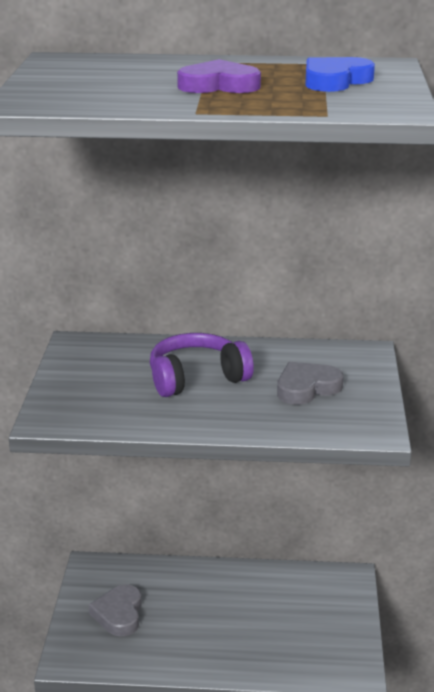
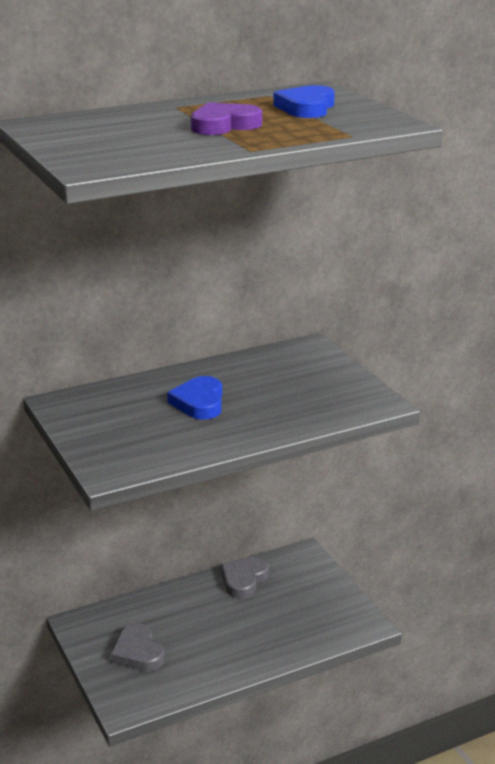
camera: 30 degrees left, 0 degrees up
purple headphones [150,333,254,397] -> blue heart [167,376,222,420]
grey heart [277,362,344,405] -> grey heart moved to [221,557,269,599]

